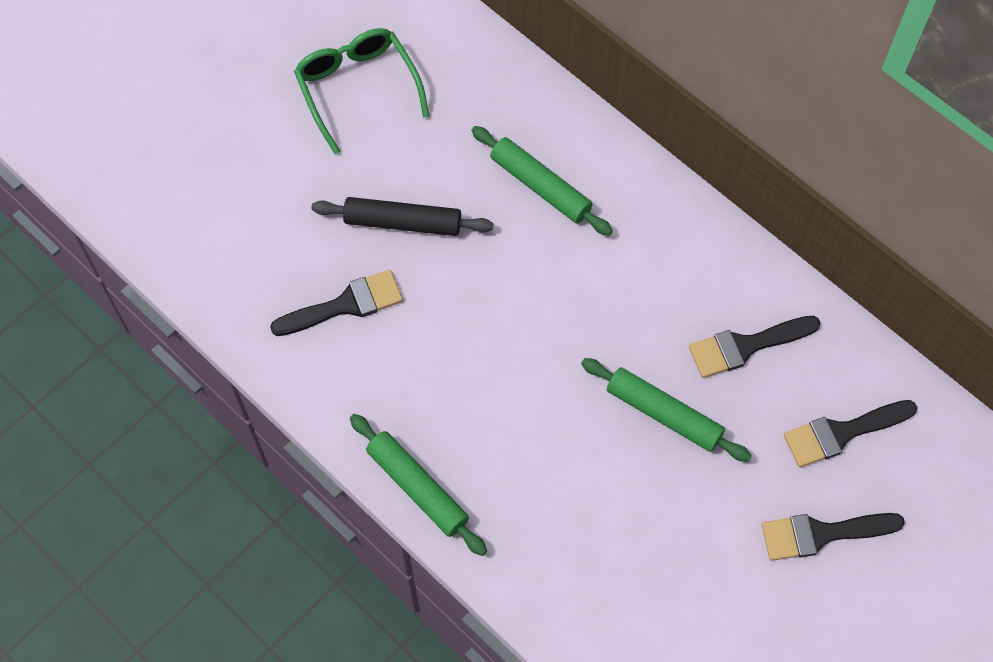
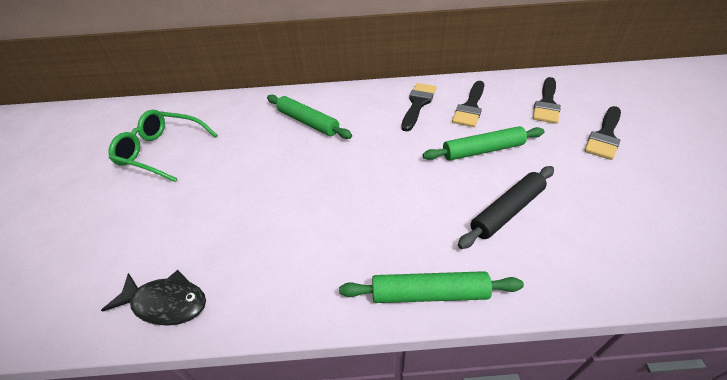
camera: 45 degrees left, 20 degrees down
black brush [270,270,403,336] -> black brush moved to [401,83,437,131]
black rolling pin [312,197,493,236] -> black rolling pin moved to [458,166,554,249]
green rolling pin [471,126,613,236] -> green rolling pin turned 45 degrees clockwise [267,95,352,139]
none -> black fish [101,270,206,326]

